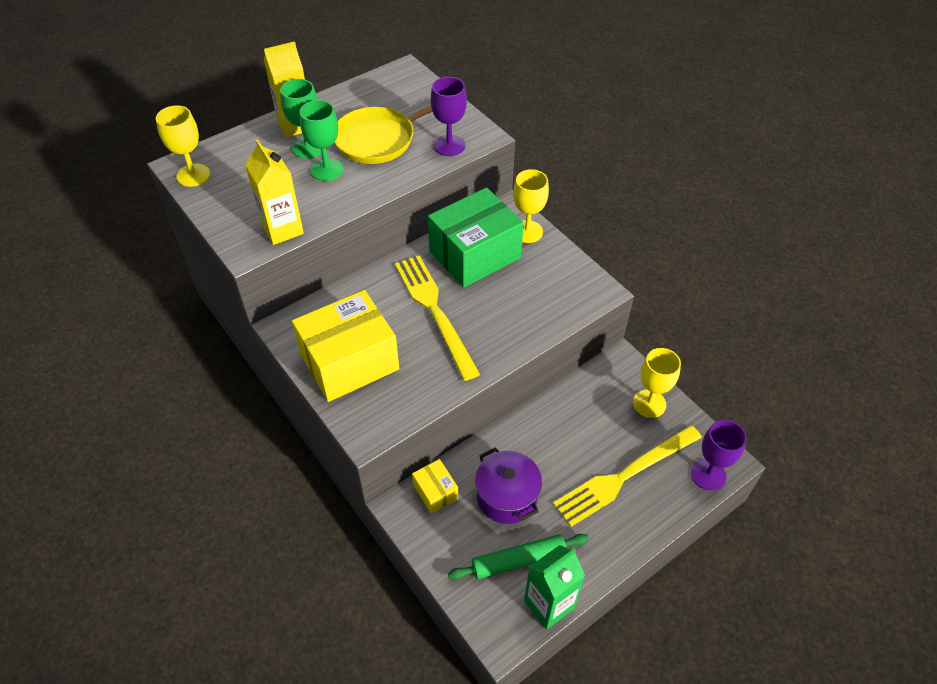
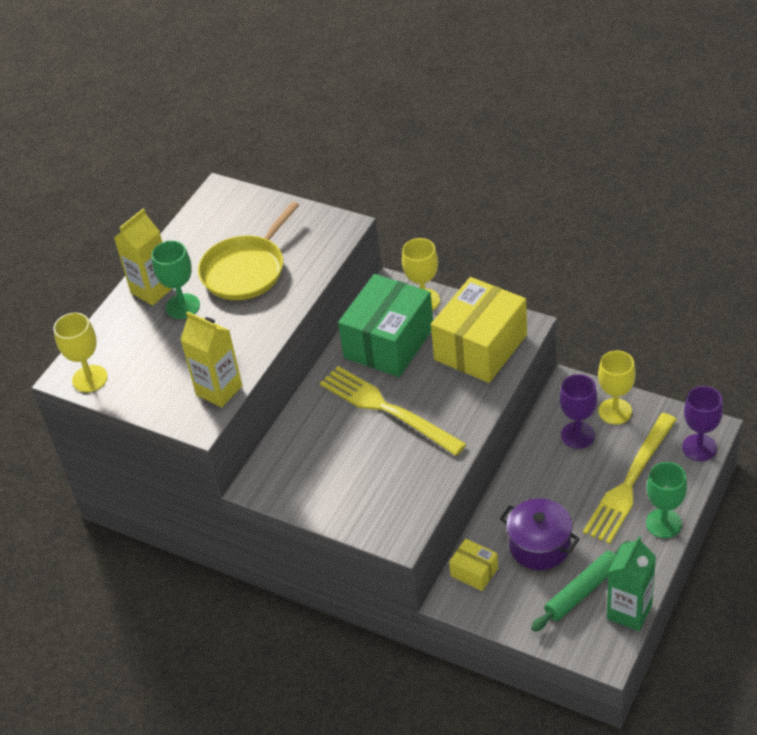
camera: 20 degrees left, 5 degrees down
yellow box [292,290,399,402] -> yellow box moved to [431,277,527,383]
green goblet [300,100,343,181] -> green goblet moved to [646,462,687,538]
purple goblet [431,77,467,156] -> purple goblet moved to [560,374,597,449]

